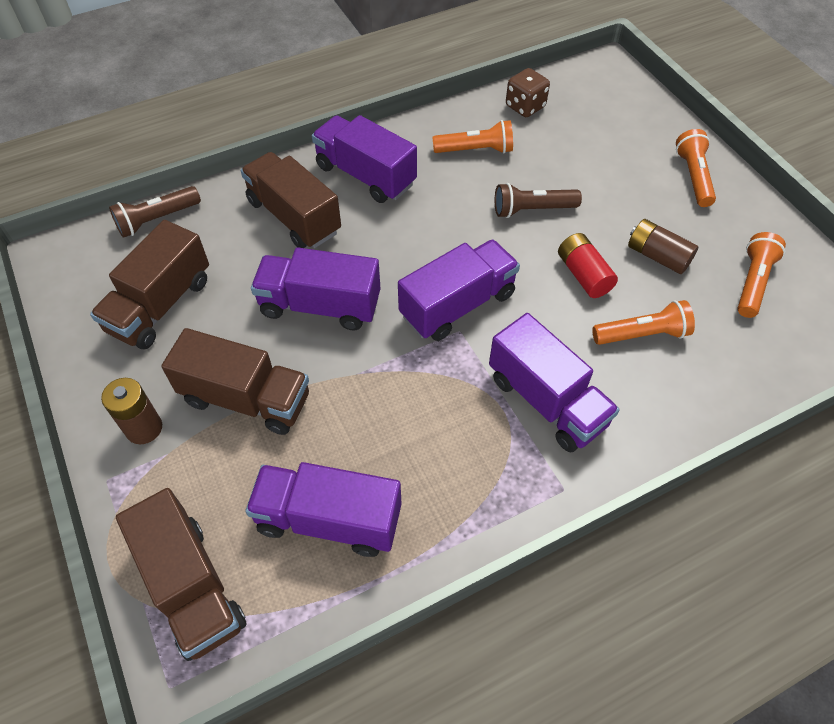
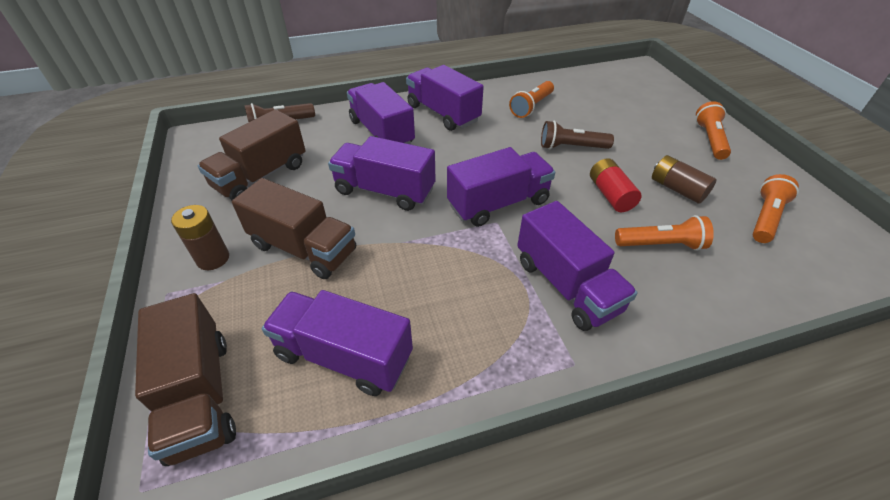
camera: 10 degrees right, 10 degrees down
brown truck [241,152,341,248] -> purple truck [347,82,415,144]
orange flashlight [432,120,513,154] -> orange flashlight turned 120 degrees clockwise [509,81,554,118]
brown dice [506,68,550,117] -> none

